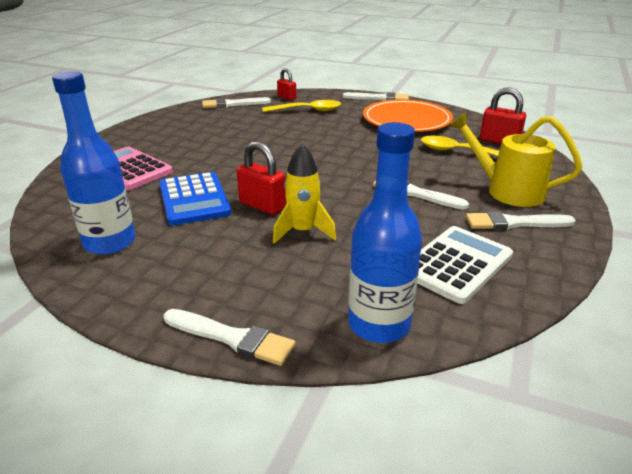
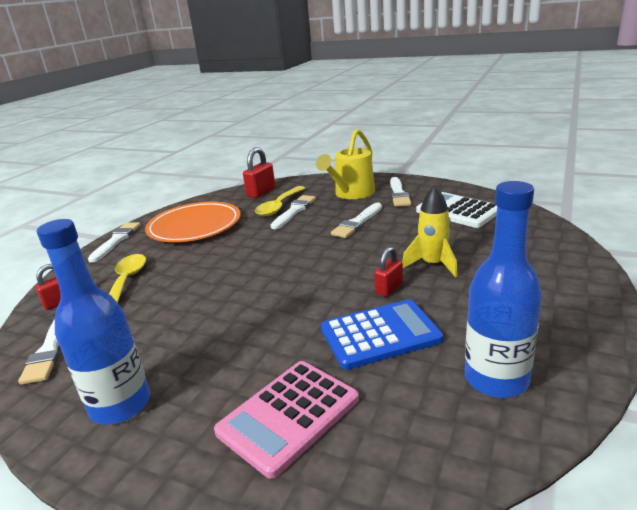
camera: 85 degrees left, 5 degrees down
white brush [164,309,295,366] -> white brush moved to [271,195,316,229]
red padlock [237,141,286,215] -> red padlock [374,247,403,297], size x0.65
blue bottle [348,122,422,343] -> blue bottle moved to [37,219,150,424]

